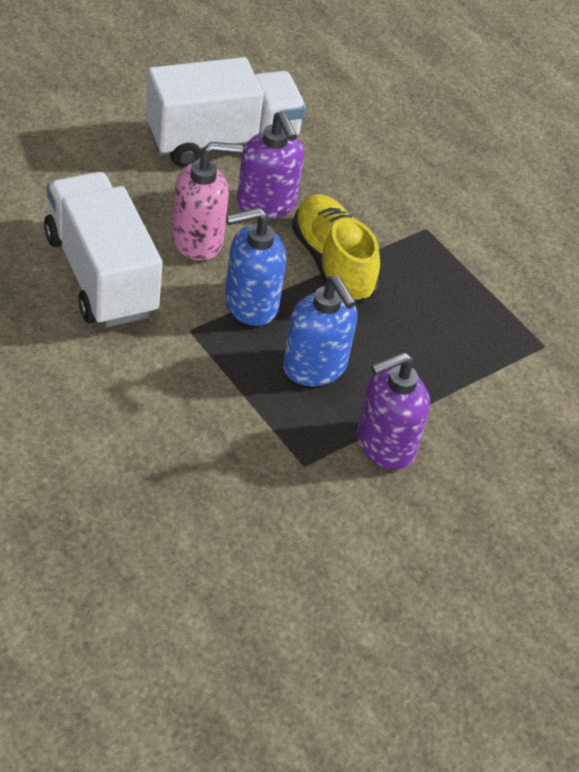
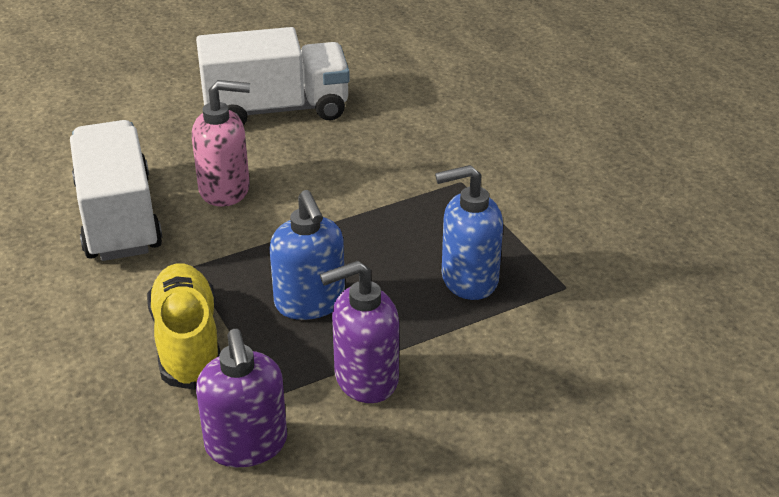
camera: 15 degrees right, 10 degrees down
blue soap dispenser [225,207,286,326] -> blue soap dispenser moved to [435,165,503,300]
purple soap dispenser [237,111,304,220] -> purple soap dispenser moved to [196,329,287,467]
yellow shoe [292,194,380,304] -> yellow shoe moved to [147,263,220,390]

